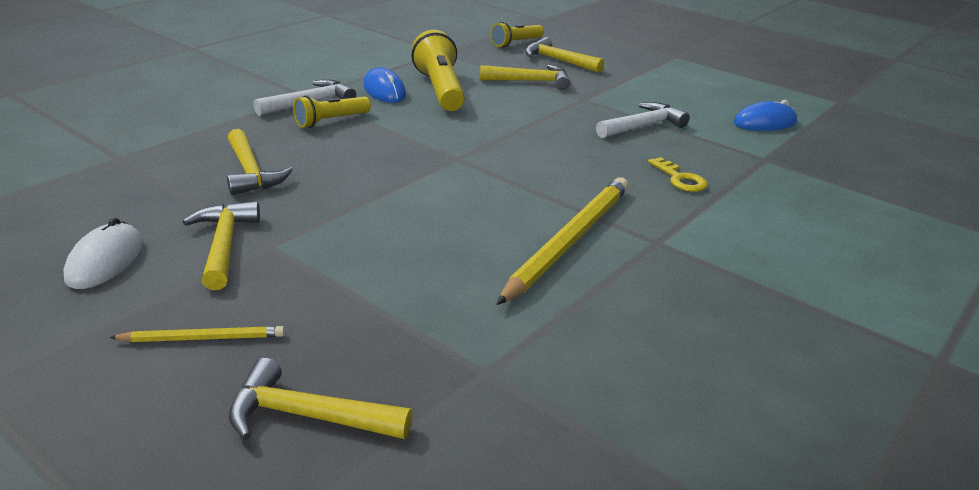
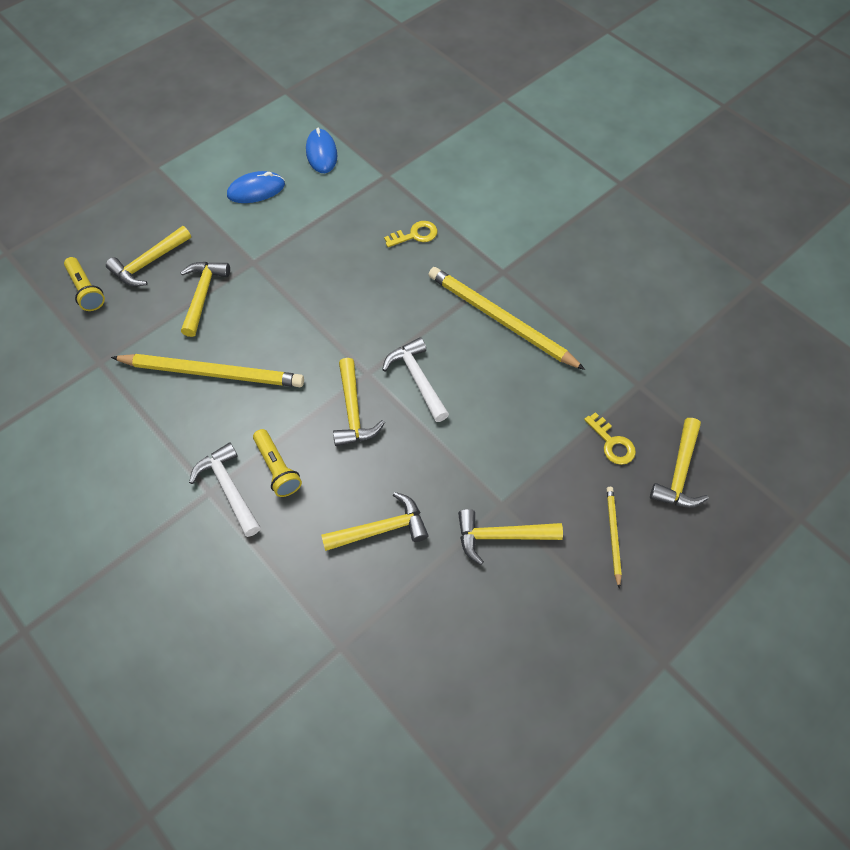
camera: 80 degrees left, 30 degrees up
white mouse [63,218,142,289] -> none
blue mouse [363,67,406,103] -> blue mouse moved to [227,171,285,203]
yellow flashlight [411,30,465,111] -> yellow pencil [111,354,304,387]
white hammer [596,102,690,138] -> white hammer moved to [382,337,449,422]
none -> yellow hammer [333,358,385,446]
none -> yellow key [584,412,636,465]

